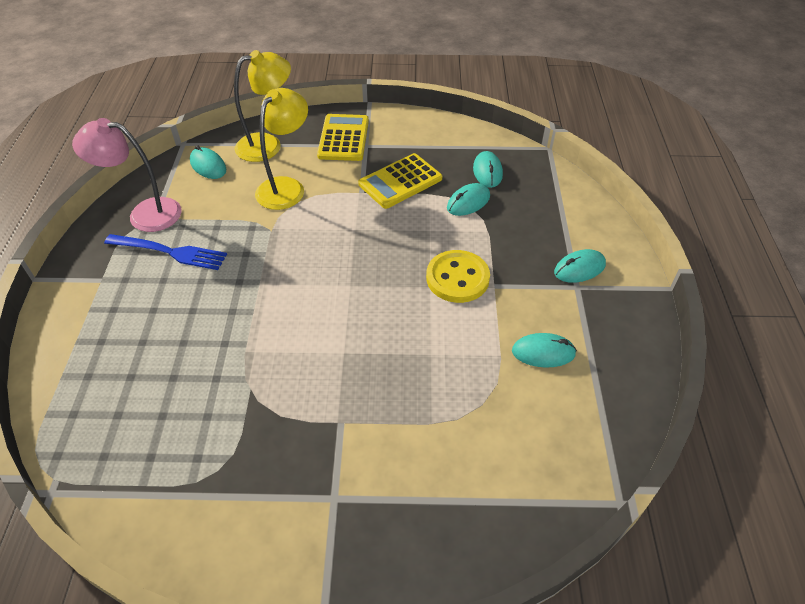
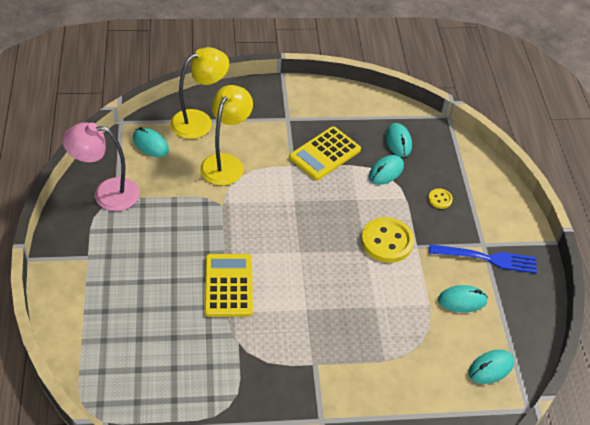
camera: 10 degrees left, 0 degrees up
blue fork [104,234,227,270] -> blue fork moved to [429,244,537,273]
yellow calculator [317,114,369,161] -> yellow calculator moved to [204,254,253,317]
turquoise mouse [554,249,606,283] -> turquoise mouse moved to [468,350,514,384]
none -> yellow button [428,188,453,209]

